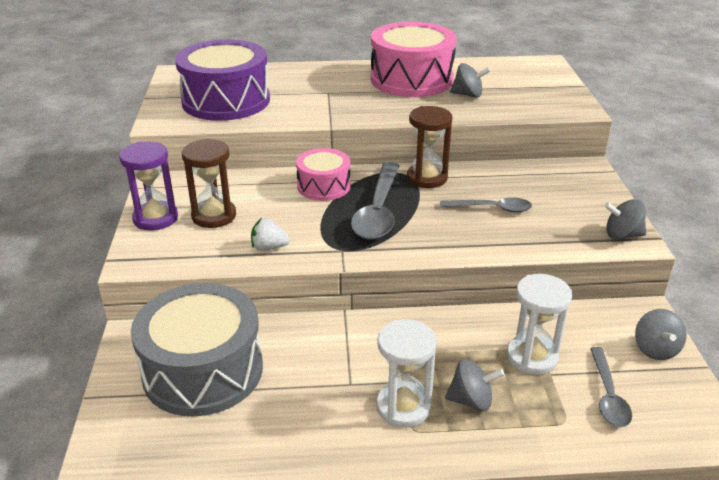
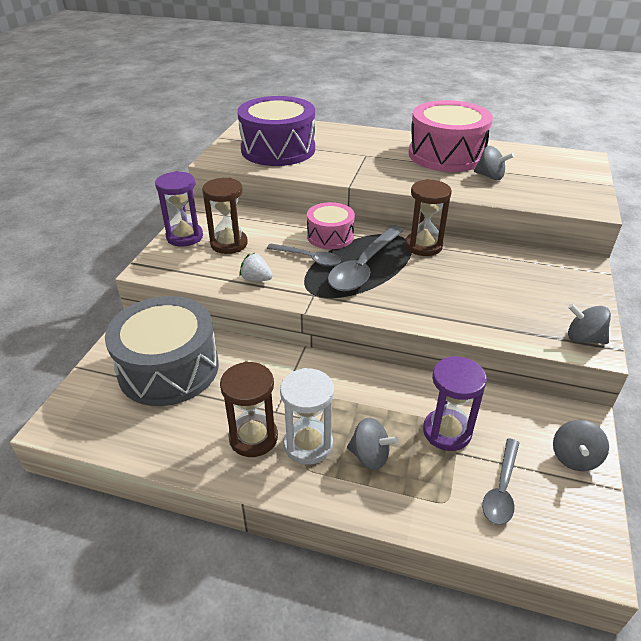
camera: 20 degrees right, 5 degrees up
grey spoon [440,197,532,213] -> grey spoon moved to [267,243,341,266]
white hourglass [507,274,572,375] -> purple hourglass [423,356,487,451]
none -> brown hourglass [220,361,278,457]

